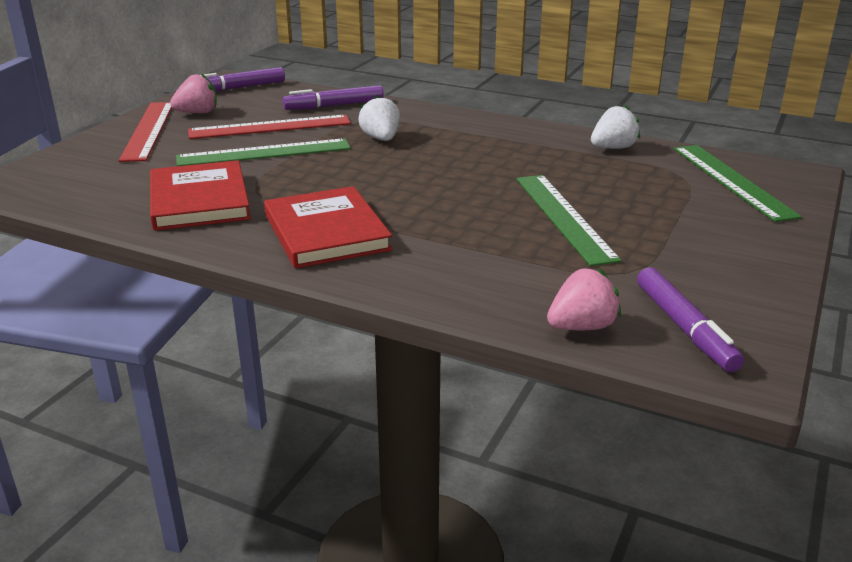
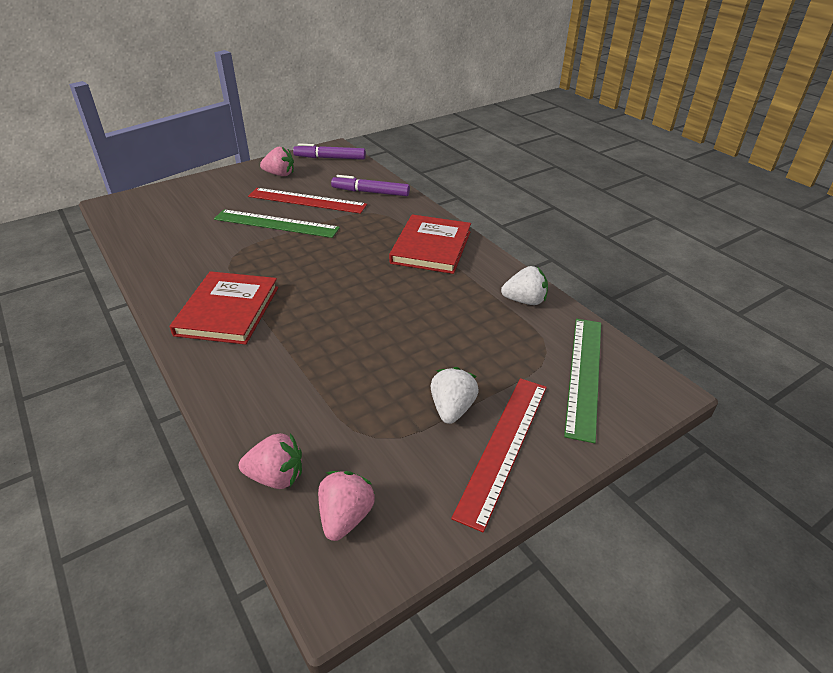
camera: 30 degrees right, 10 degrees up
red ruler [119,102,172,162] -> red ruler moved to [451,378,547,532]
red book [150,160,251,231] -> red book moved to [389,214,471,274]
white strawberry [359,95,400,141] -> white strawberry moved to [431,367,479,424]
green ruler [516,175,622,266] -> none
purple marker [637,267,744,372] -> pink strawberry [318,471,375,541]

